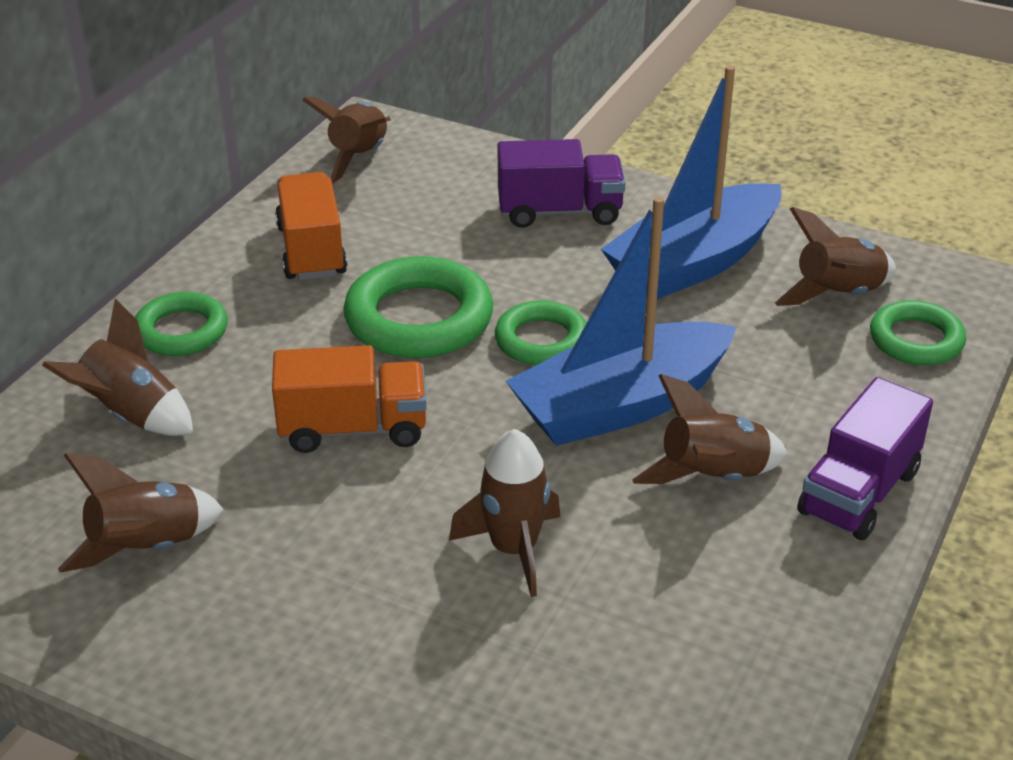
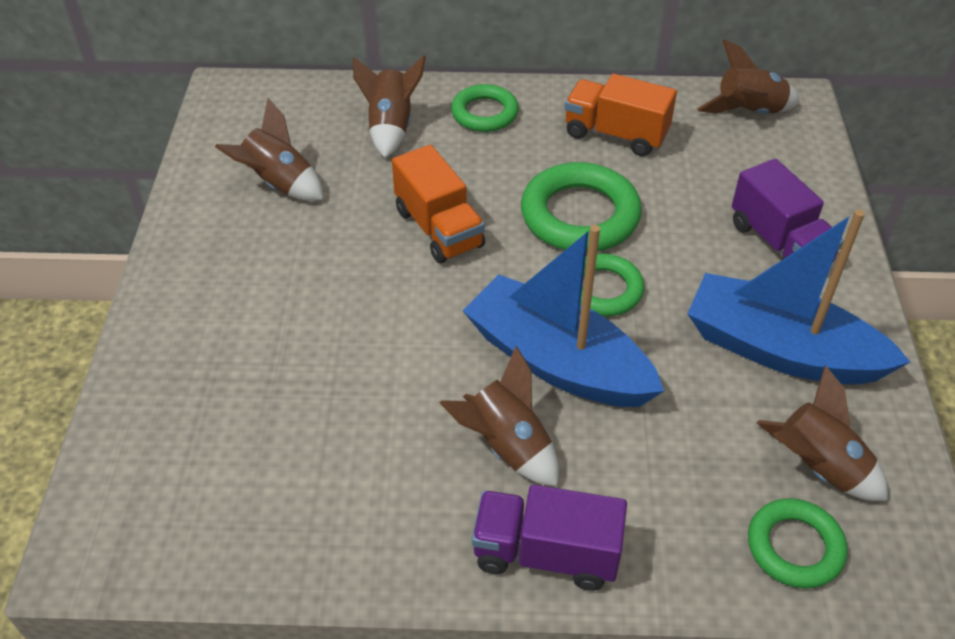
camera: 65 degrees right, 10 degrees up
orange truck [275,172,347,280] -> orange truck turned 120 degrees counterclockwise [565,74,677,156]
brown rocket [449,429,561,597] -> none

